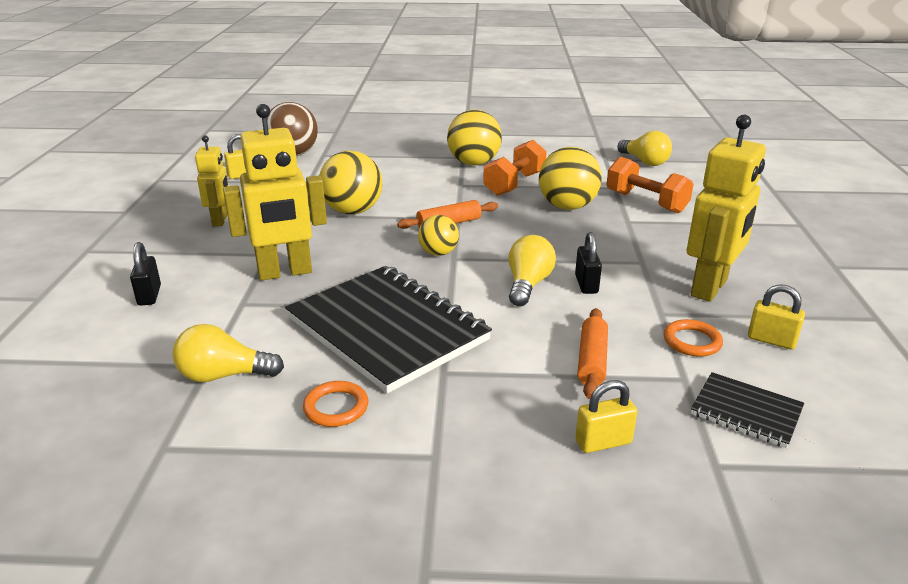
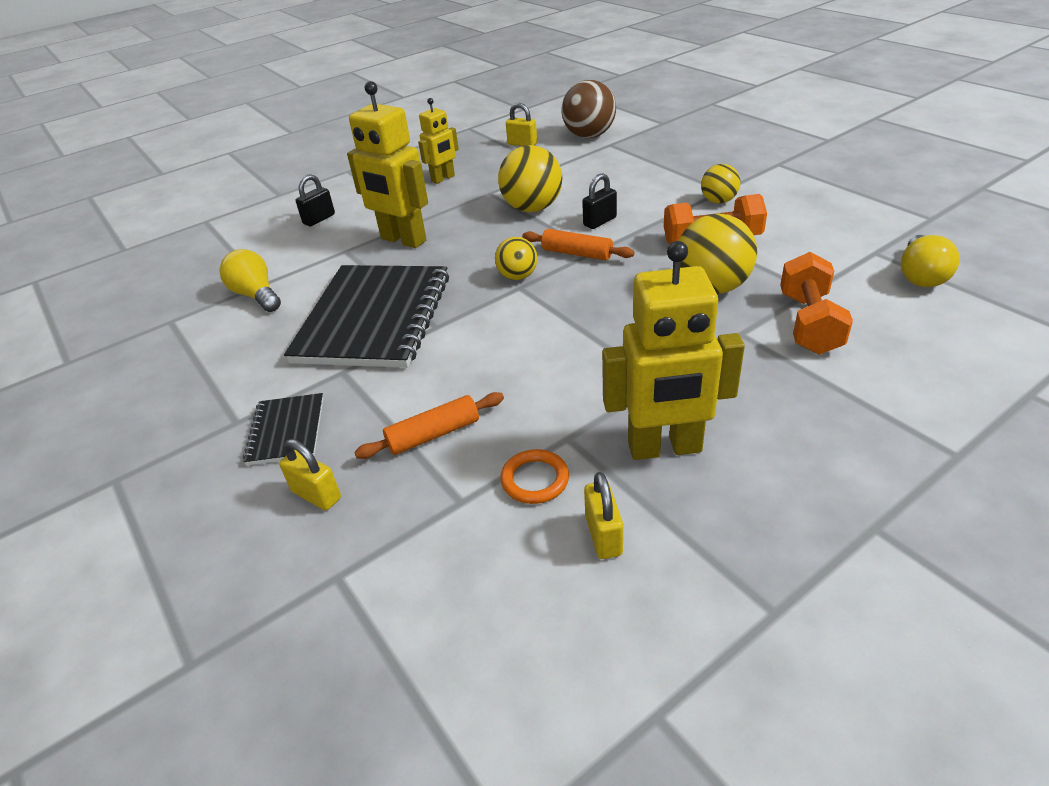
camera: 55 degrees right, 10 degrees up
orange ring [303,381,368,427] -> none
yellow ball [447,110,502,165] -> yellow ball [701,164,741,204], size x0.58
yellow light bulb [508,235,556,306] -> none
black padlock [575,232,602,294] -> black padlock moved to [582,173,617,229]
black notebook [691,372,804,448] -> black notebook moved to [243,393,324,466]

